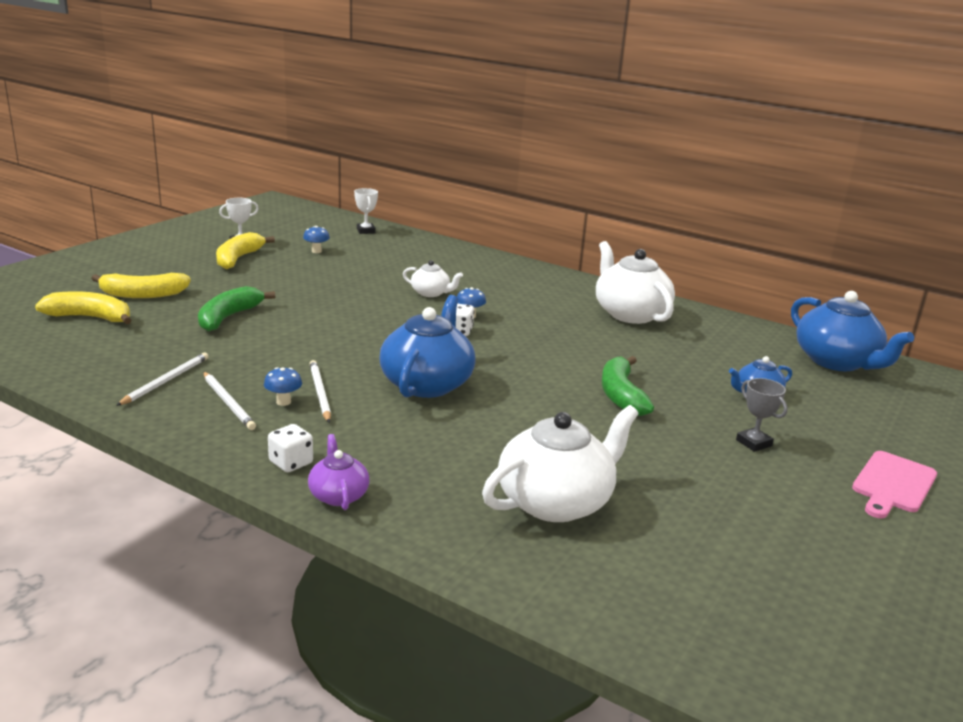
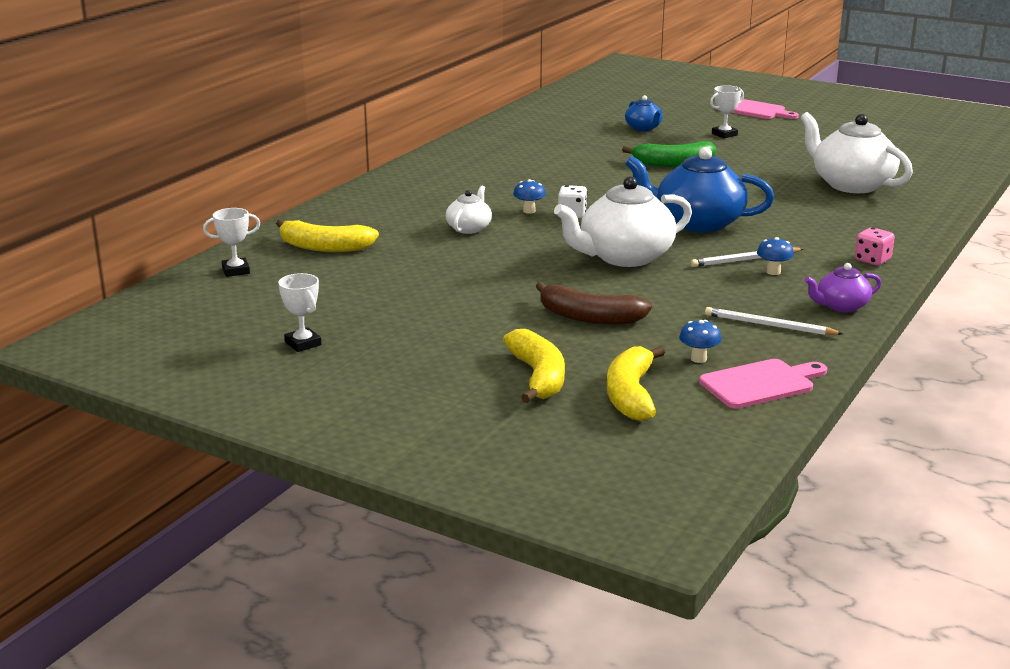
camera: 90 degrees left, 0 degrees up
green banana [198,286,275,331] -> brown banana [535,282,652,325]
white pencil [203,372,256,430] -> none
yellow banana [216,232,275,269] -> yellow banana moved to [276,219,379,252]
white dice [268,424,313,472] -> pink dice [855,227,895,265]
blue mushroom [303,226,330,253] -> blue mushroom moved to [679,320,722,363]
purple teapot [308,434,370,510] -> purple teapot moved to [805,263,882,312]
white teapot [596,241,675,324] -> white teapot moved to [554,176,692,267]
grey trophy [736,378,788,452] -> white trophy [710,86,744,138]
blue teapot [791,291,914,371] -> none
none -> pink cutting board [699,359,827,408]

